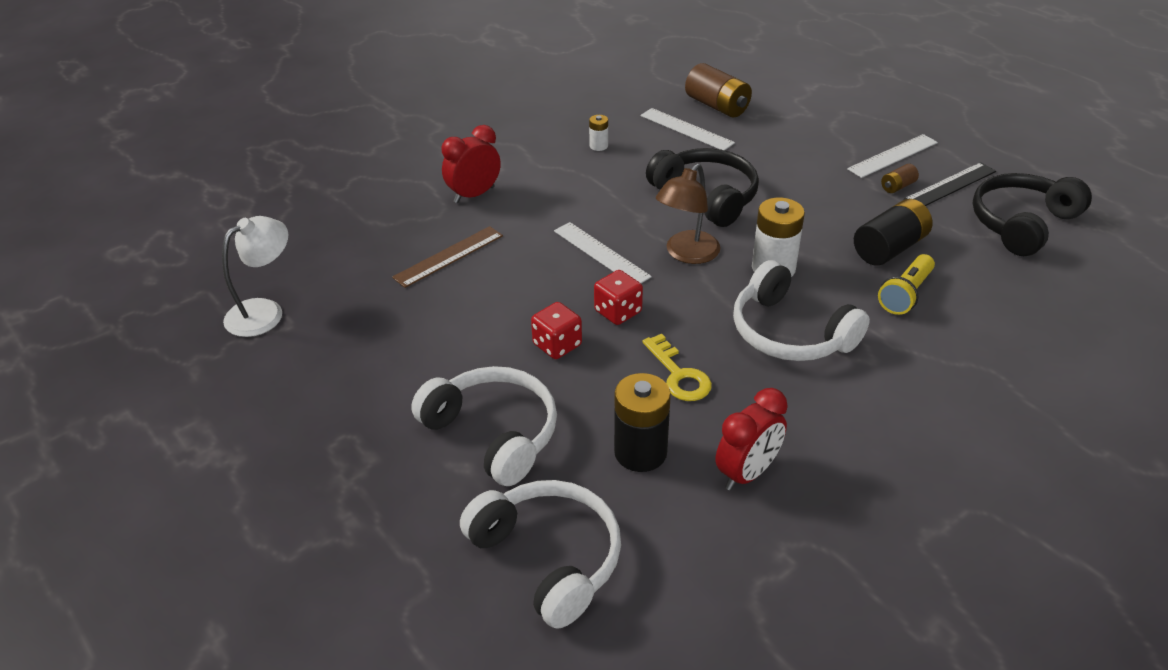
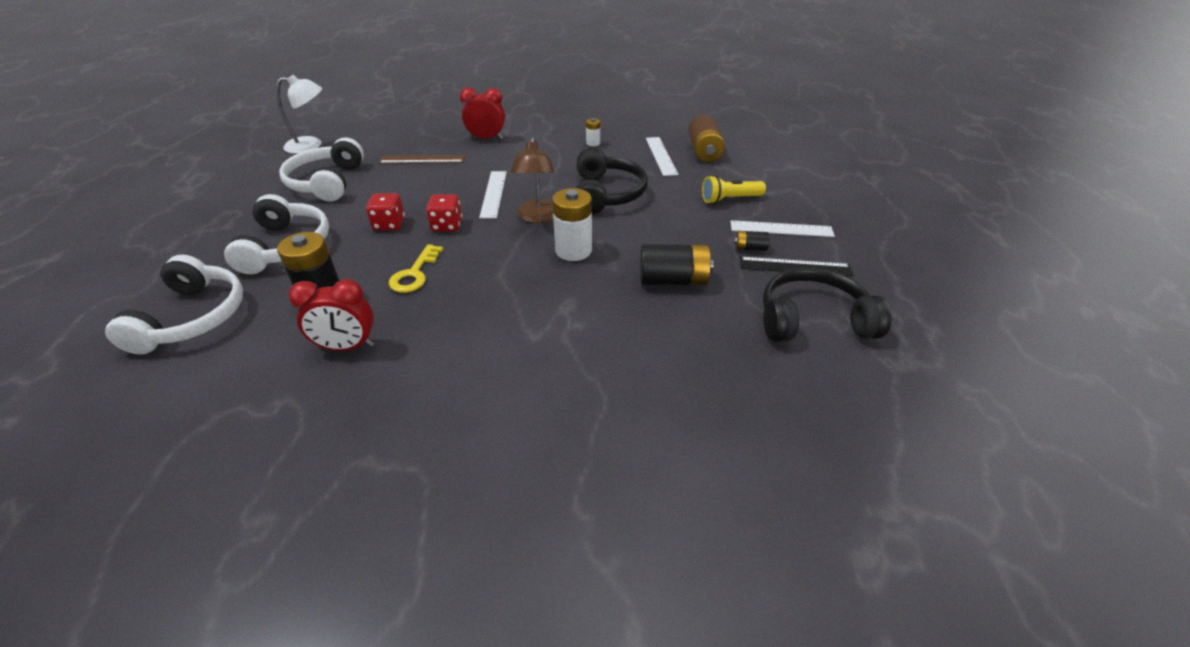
camera: 40 degrees right, 0 degrees up
brown lamp [656,164,721,264] -> brown lamp turned 75 degrees counterclockwise [511,137,555,223]
white headphones [733,260,870,361] -> white headphones moved to [279,138,364,202]
yellow flashlight [878,254,935,315] -> yellow flashlight moved to [702,175,766,204]
brown battery [881,164,919,193] -> black battery [734,231,770,251]

